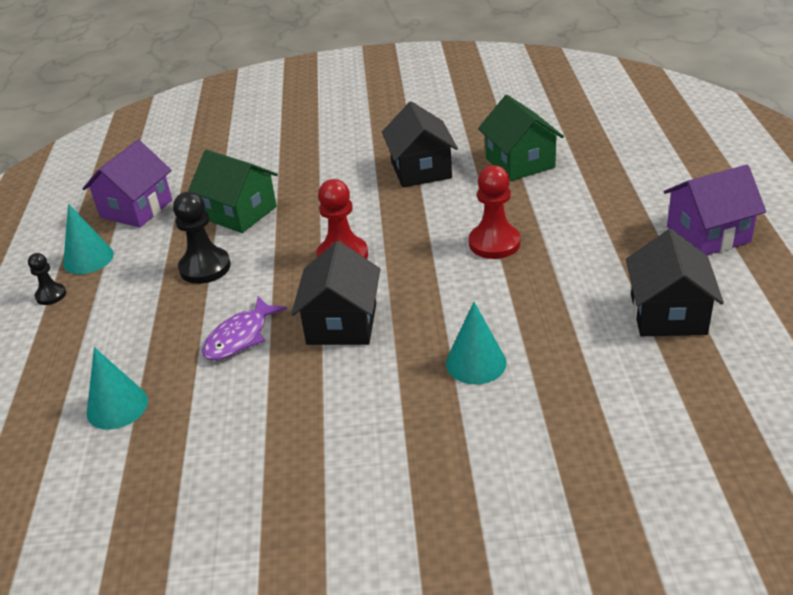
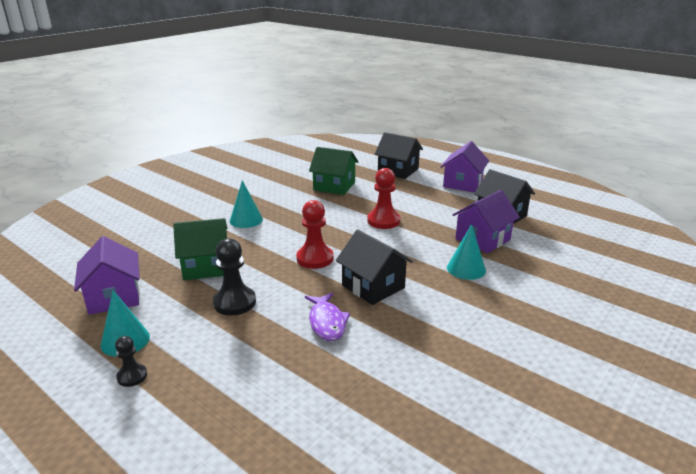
camera: 50 degrees left, 10 degrees down
turquoise cone [87,347,148,430] -> turquoise cone moved to [230,180,263,228]
black house [382,101,458,187] -> black house moved to [375,132,423,179]
none -> purple house [452,190,520,253]

